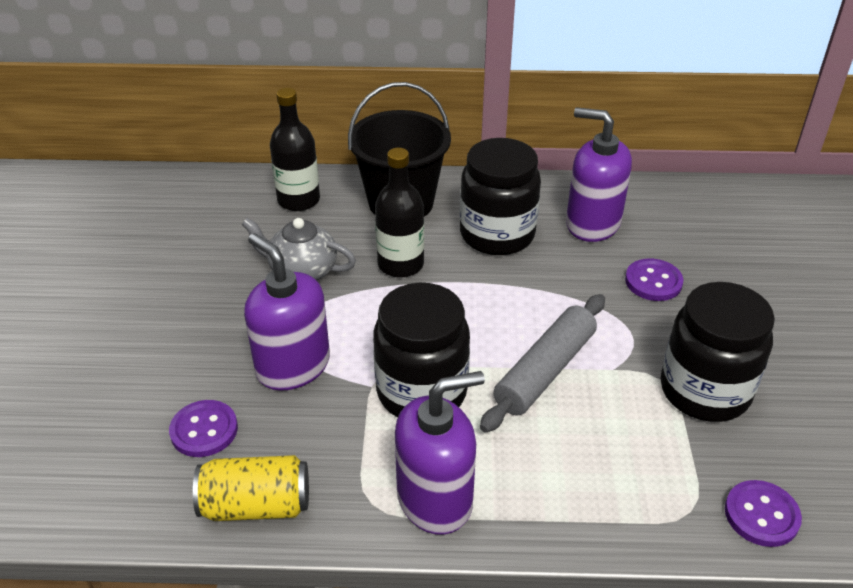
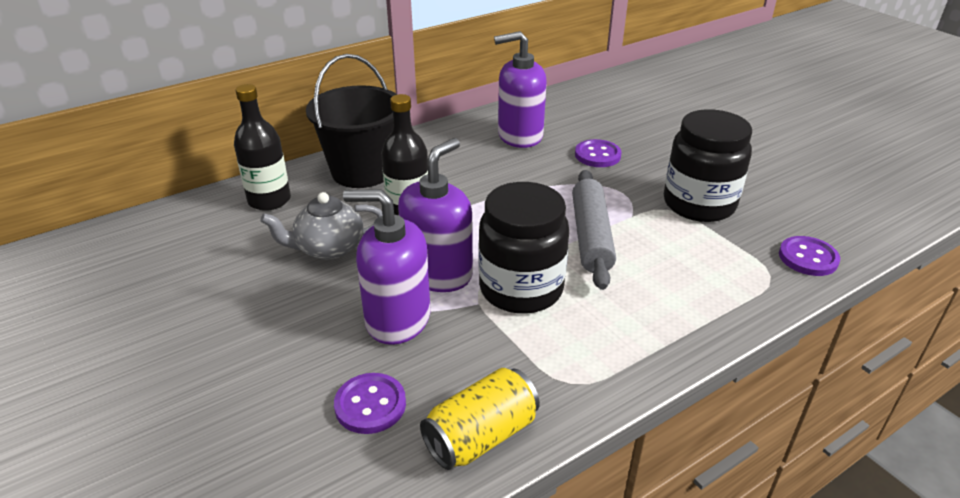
camera: 35 degrees left, 5 degrees down
purple soap dispenser [395,371,485,535] -> purple soap dispenser moved to [398,138,473,292]
black jar [460,138,541,255] -> none

